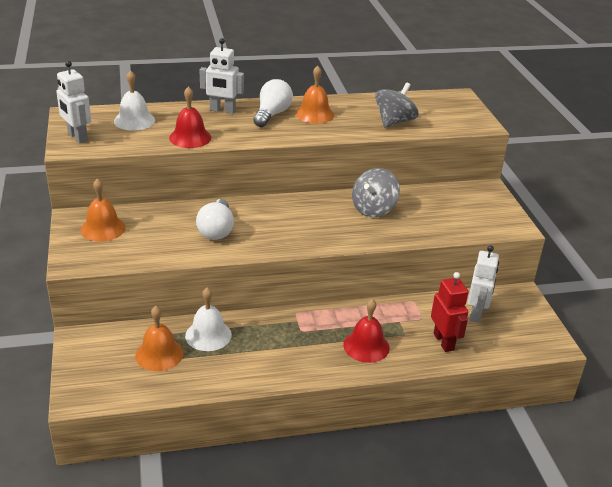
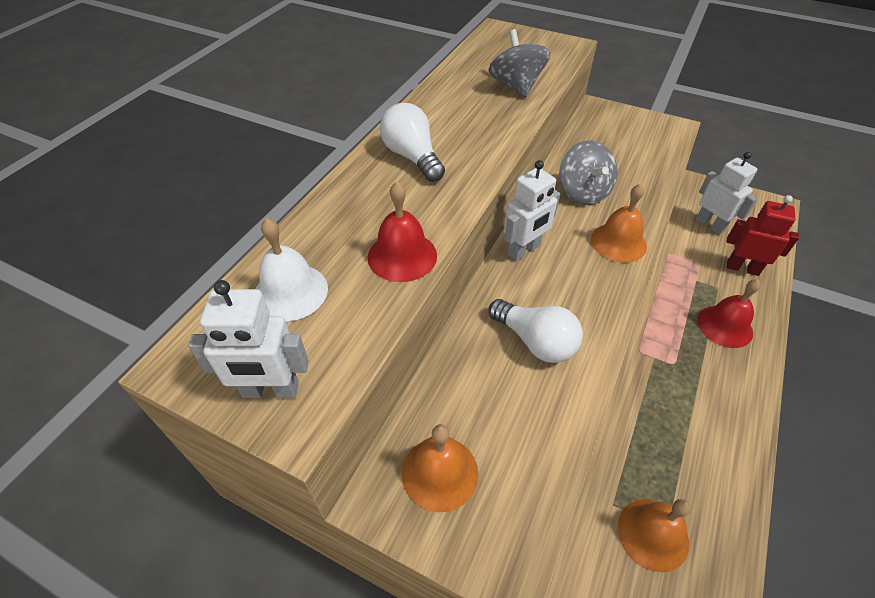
camera: 50 degrees left, 15 degrees up
white bell [185,287,232,351] -> none
white robot [200,38,244,114] -> white robot moved to [504,160,560,261]
orange bell [295,65,334,123] -> orange bell moved to [591,184,647,263]

